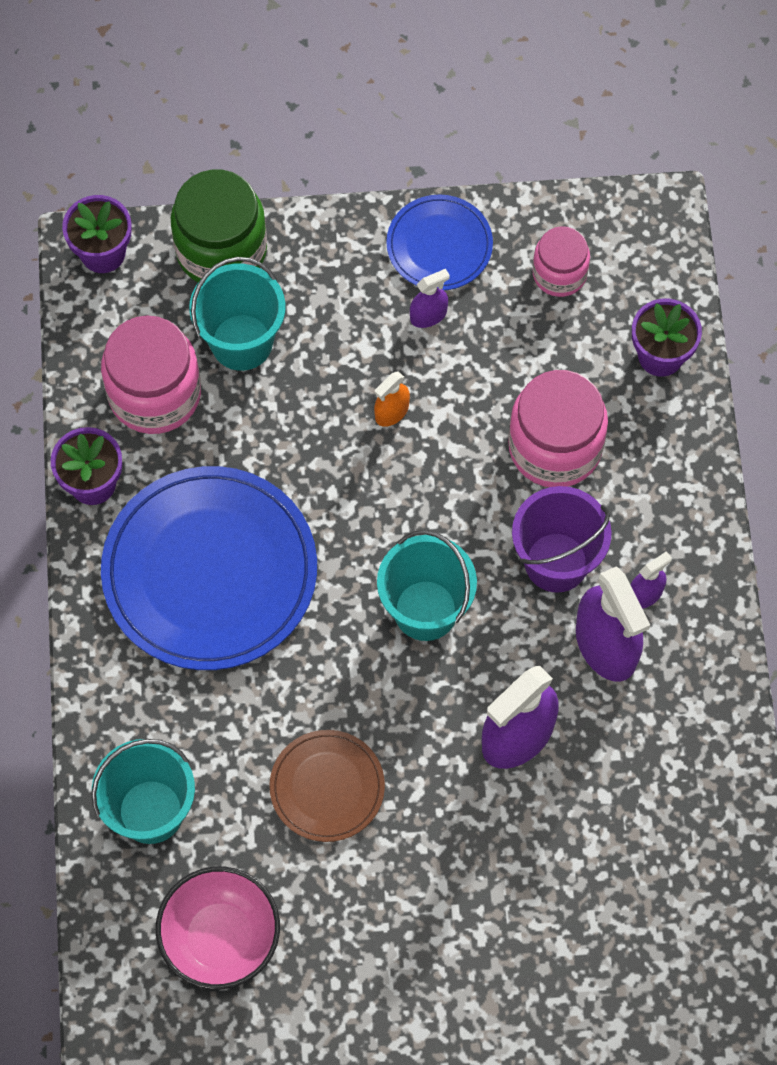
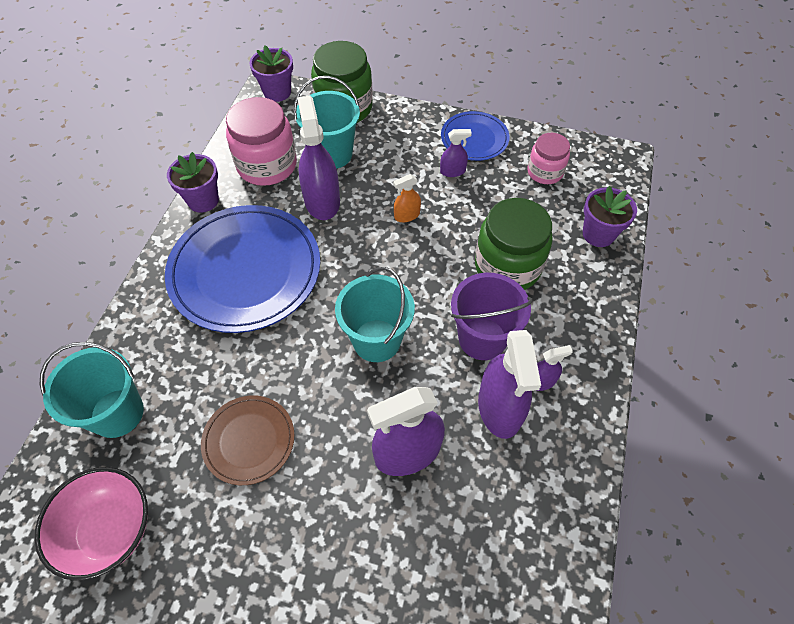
camera: 20 degrees right, 10 degrees down
pink jar [508,370,608,487] -> green jar [475,198,553,290]
none -> purple spray bottle [297,96,340,220]

